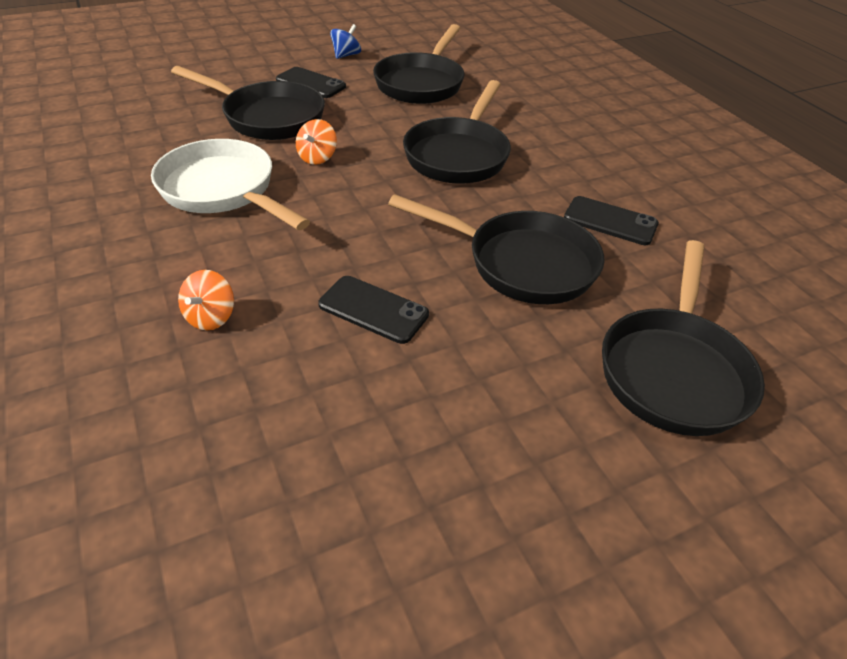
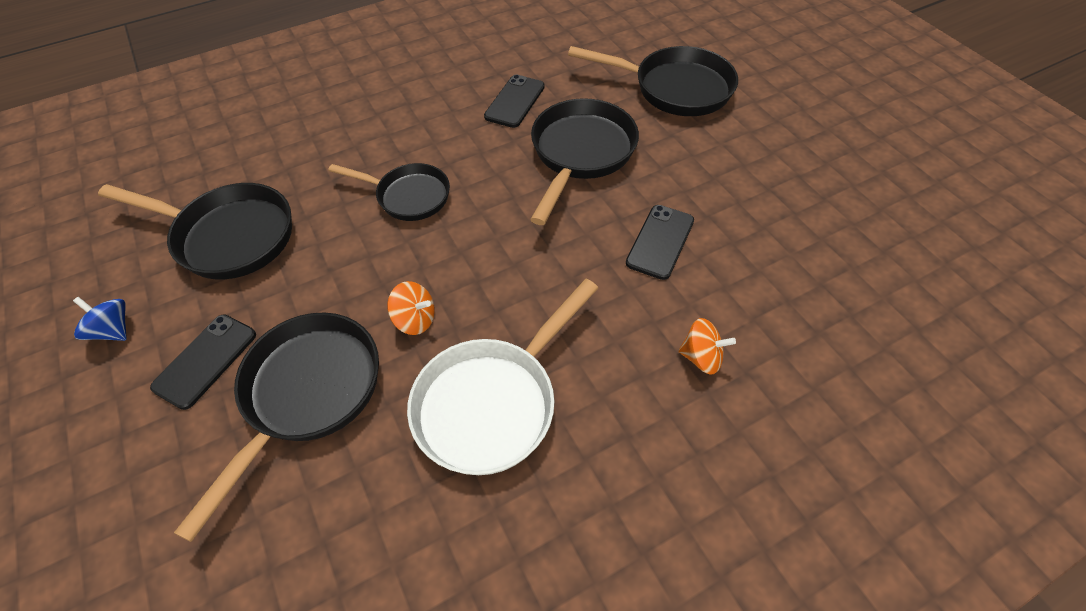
camera: 90 degrees left, 10 degrees up
black pan [403,80,511,184] -> black pan [328,163,450,221], size x0.65

